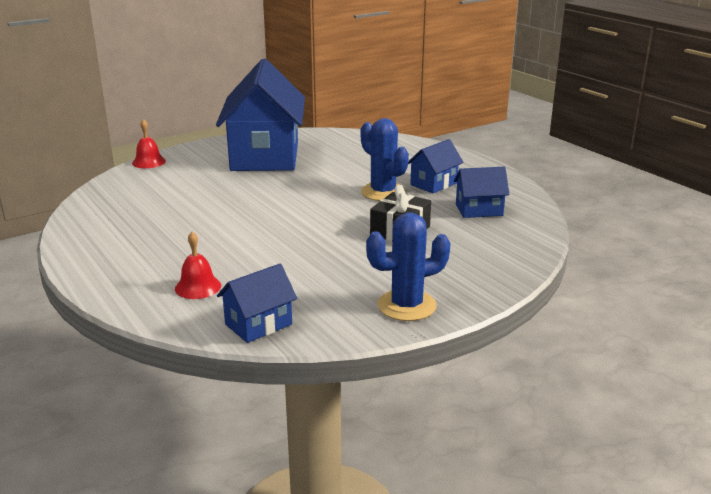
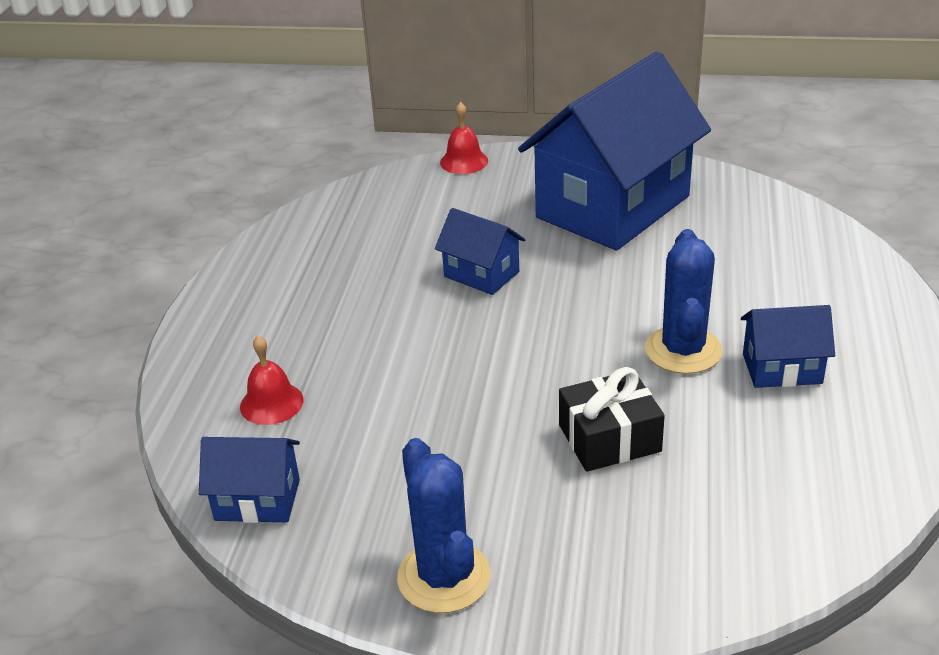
camera: 45 degrees right, 10 degrees up
blue cactus [366,212,451,321] -> blue cactus turned 45 degrees clockwise [397,438,491,613]
blue house [454,167,510,218] -> blue house moved to [435,208,525,295]

